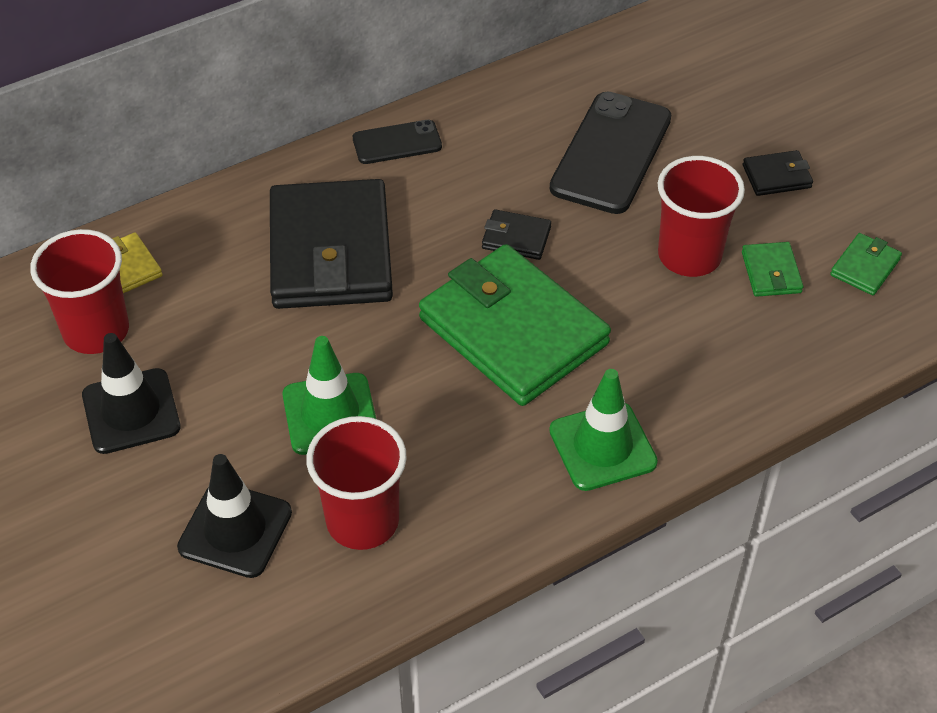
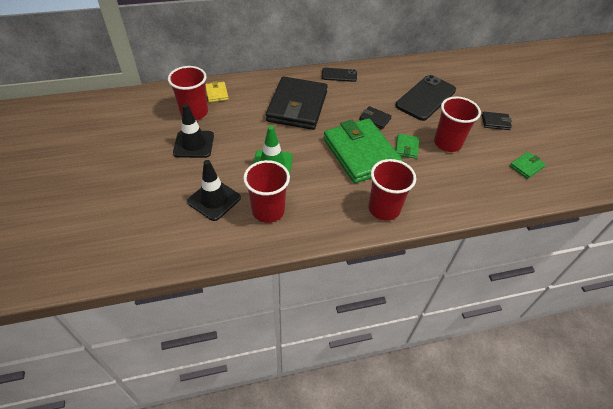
camera: 15 degrees right, 0 degrees up
green traffic cone [549,369,658,491] -> red cup [368,159,416,221]
green wallet [742,242,803,297] -> green wallet moved to [396,134,419,159]

